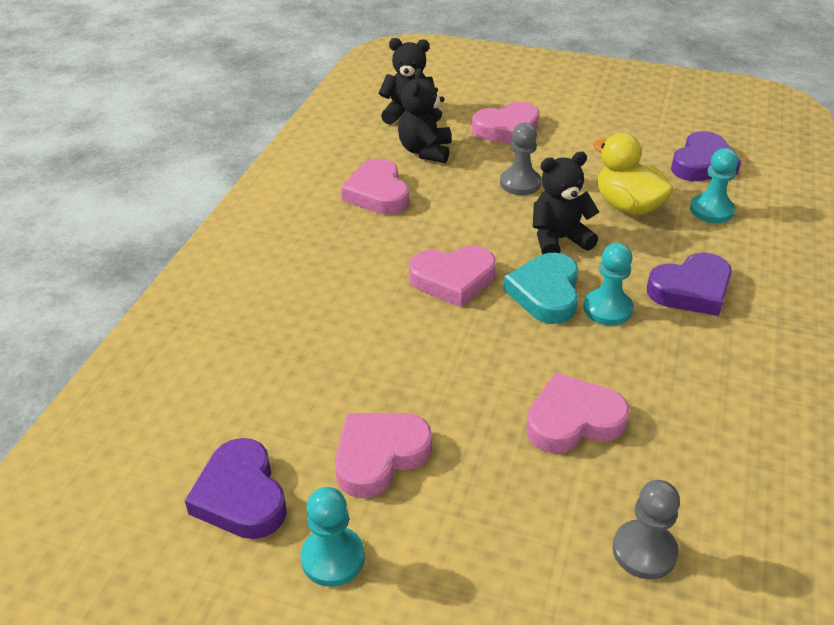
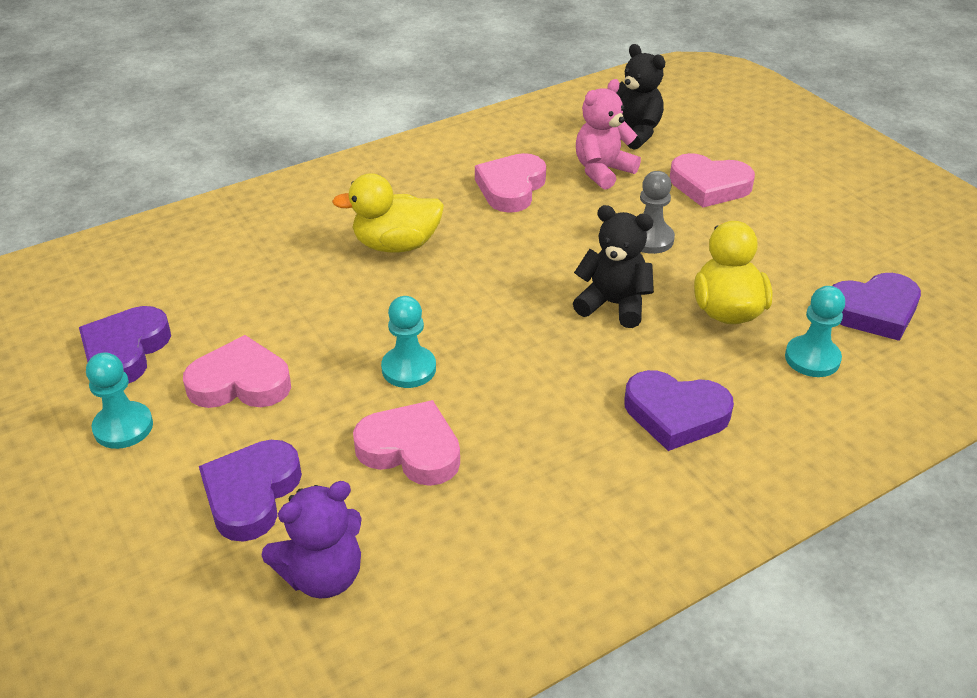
camera: 40 degrees right, 0 degrees up
black teddy bear [398,68,451,163] -> pink teddy bear [576,79,641,190]
pink heart [409,246,496,307] -> none
turquoise heart [503,253,578,324] -> none
turquoise pawn [583,243,633,326] -> turquoise pawn moved to [381,296,436,388]
grey pawn [613,480,680,579] -> purple teddy bear [262,481,362,599]
none -> purple heart [199,440,302,542]
none -> yellow duck [332,173,444,253]

